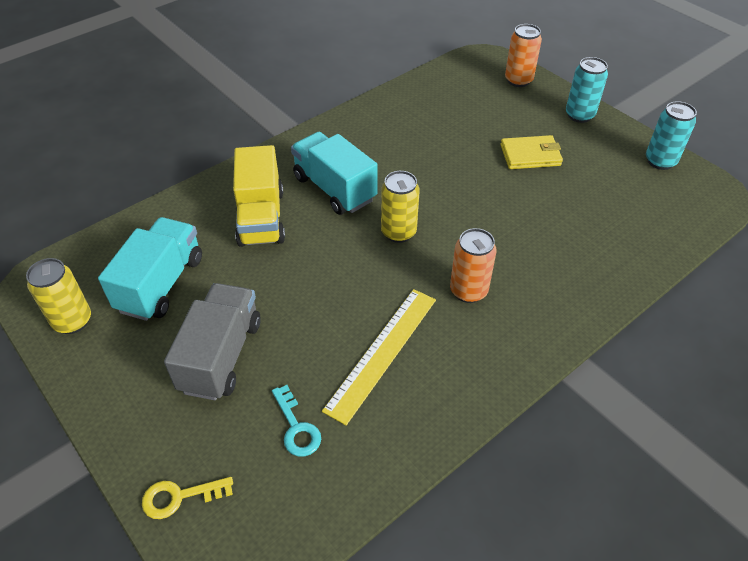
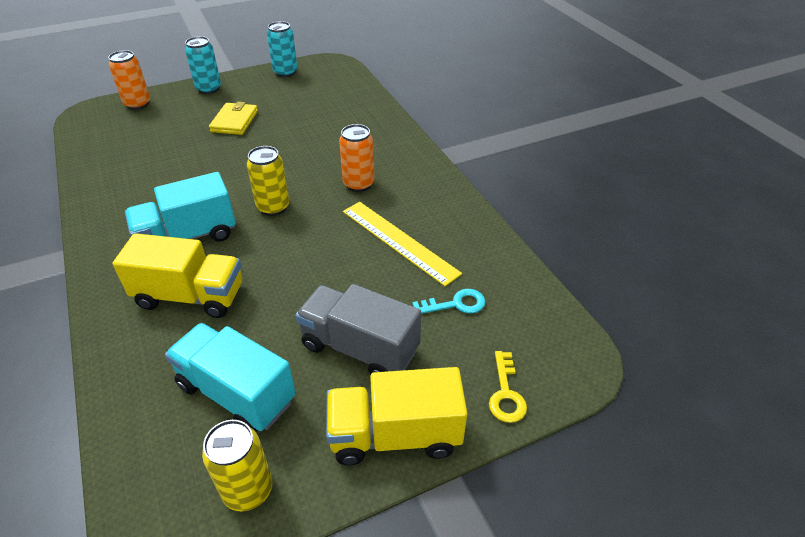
camera: 75 degrees left, 5 degrees down
none -> yellow truck [326,367,467,465]

